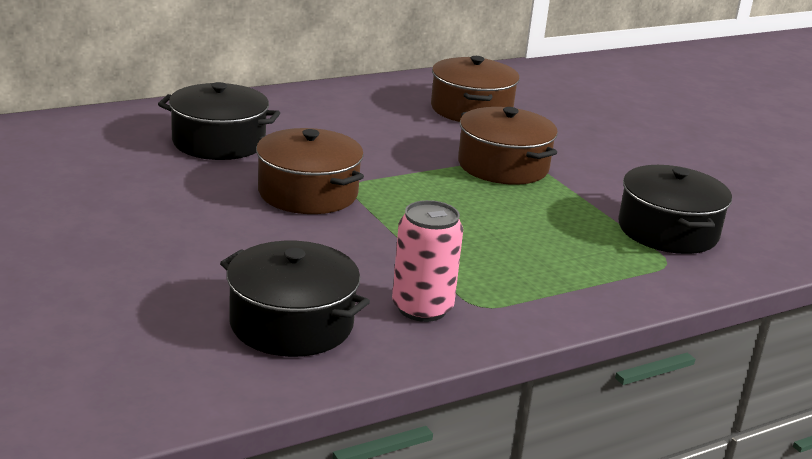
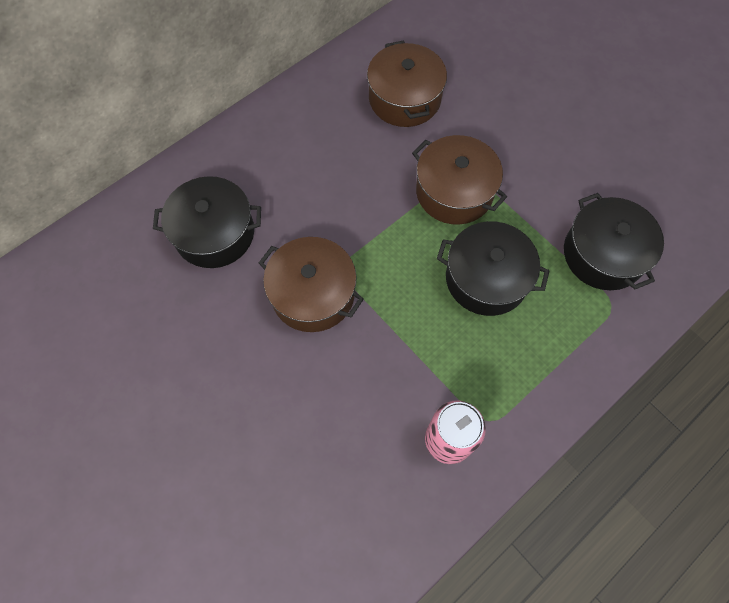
camera: 10 degrees left, 40 degrees up
black pot [220,241,370,357] -> black pot moved to [437,221,550,316]

